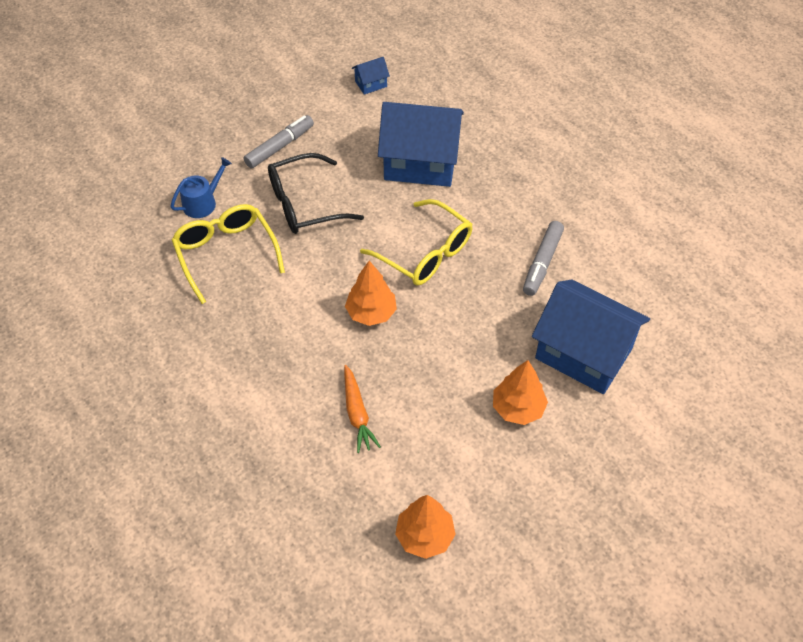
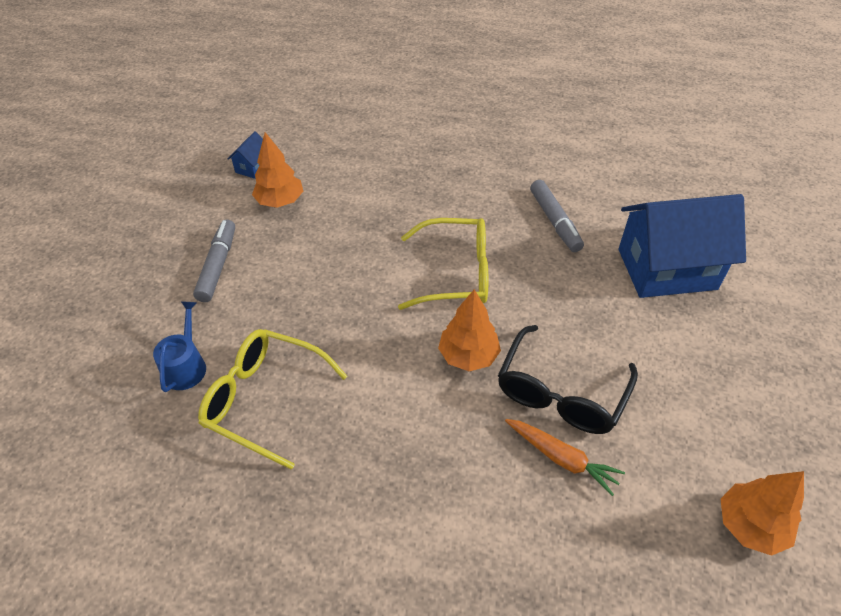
camera: 40 degrees left, 5 degrees down
black glasses [268,153,364,234] -> black glasses moved to [498,325,638,434]
blue house [378,102,464,187] -> none
orange tree [493,360,548,425] -> orange tree moved to [252,132,303,208]

